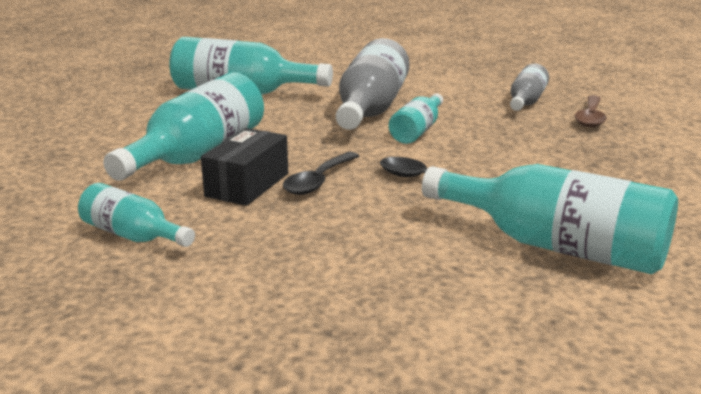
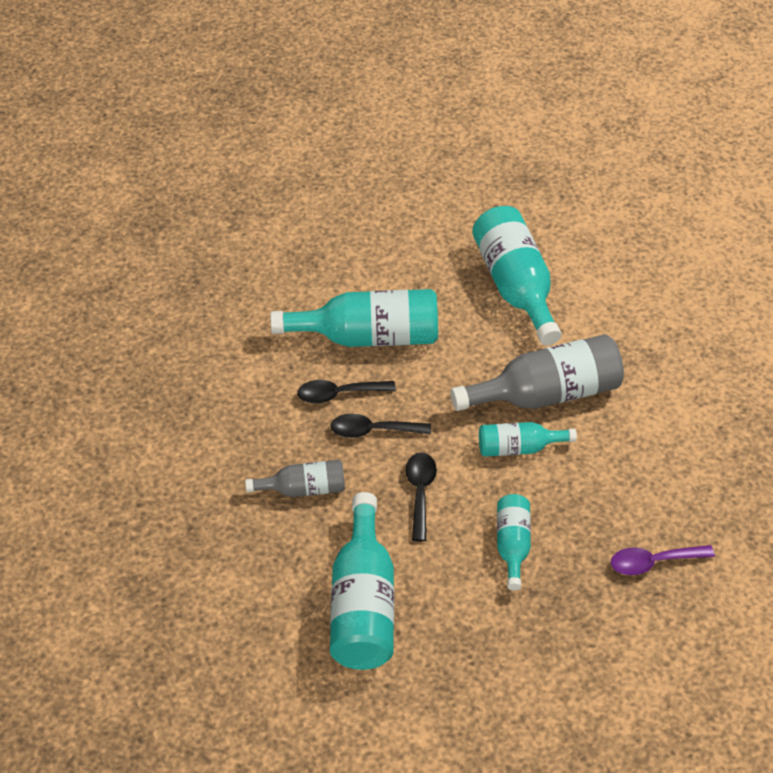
camera: 60 degrees right, 25 degrees up
turquoise bottle [78,183,195,247] -> turquoise bottle moved to [497,494,531,591]
black box [201,128,288,206] -> black spoon [297,380,396,404]
grey bottle [510,64,549,111] -> grey bottle moved to [245,460,345,497]
brown spoon [574,95,607,127] -> purple spoon [611,545,715,575]

